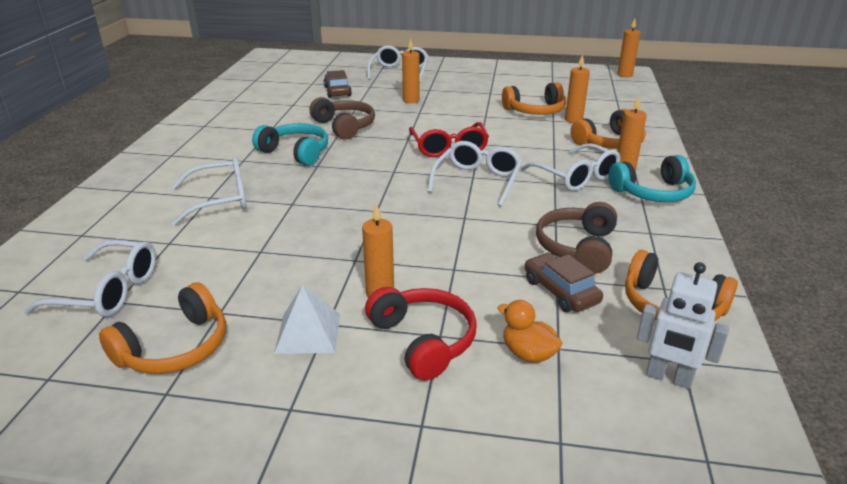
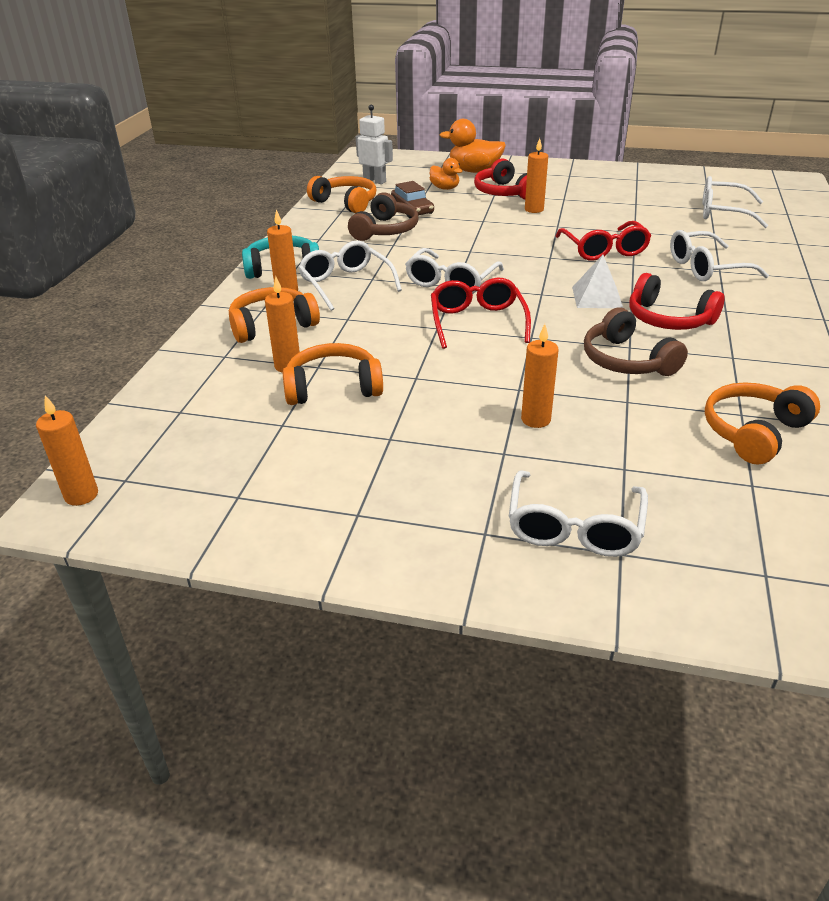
camera: 175 degrees left, 5 degrees up
orange headphones [99,282,226,374] -> orange headphones moved to [705,382,820,465]
turquoise headphones [252,123,328,166] -> red headphones [629,273,725,330]
white pyramid [274,285,340,354] -> white pyramid moved to [572,255,623,308]
brown car [324,70,352,98] -> none
none -> orange duck [440,119,506,173]
none -> red glasses [555,221,651,261]

